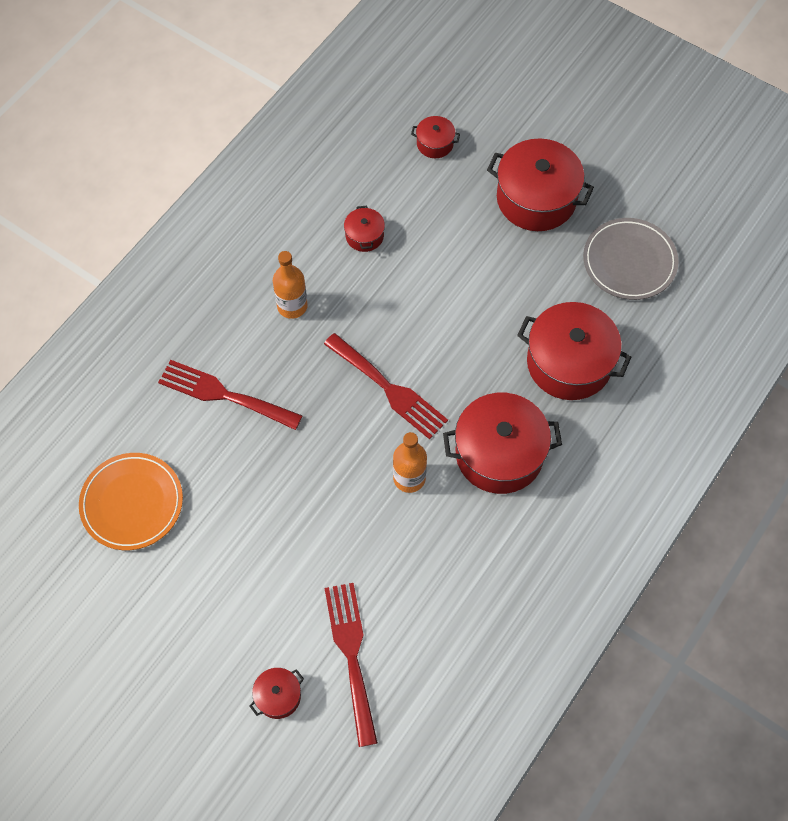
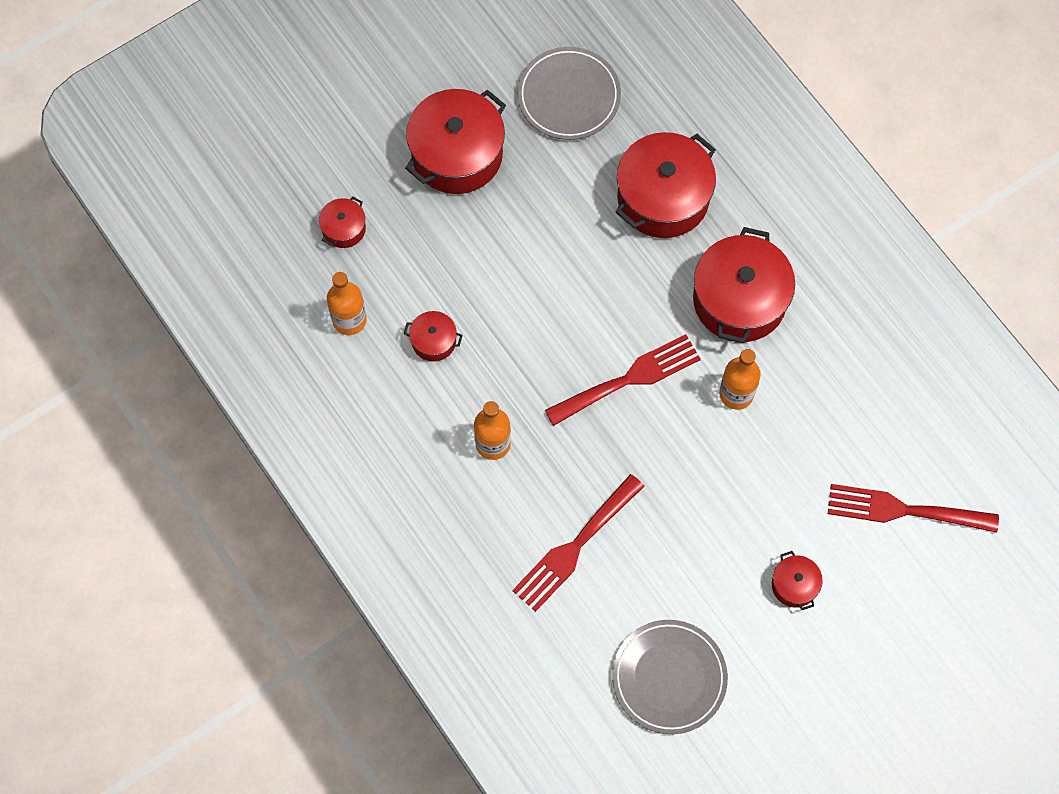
camera: 70 degrees left, 5 degrees up
orange plate [79,453,183,550] -> grey plate [612,620,728,734]
red pot [250,668,304,719] -> red pot moved to [772,551,823,610]
none -> orange bottle [327,272,367,335]

